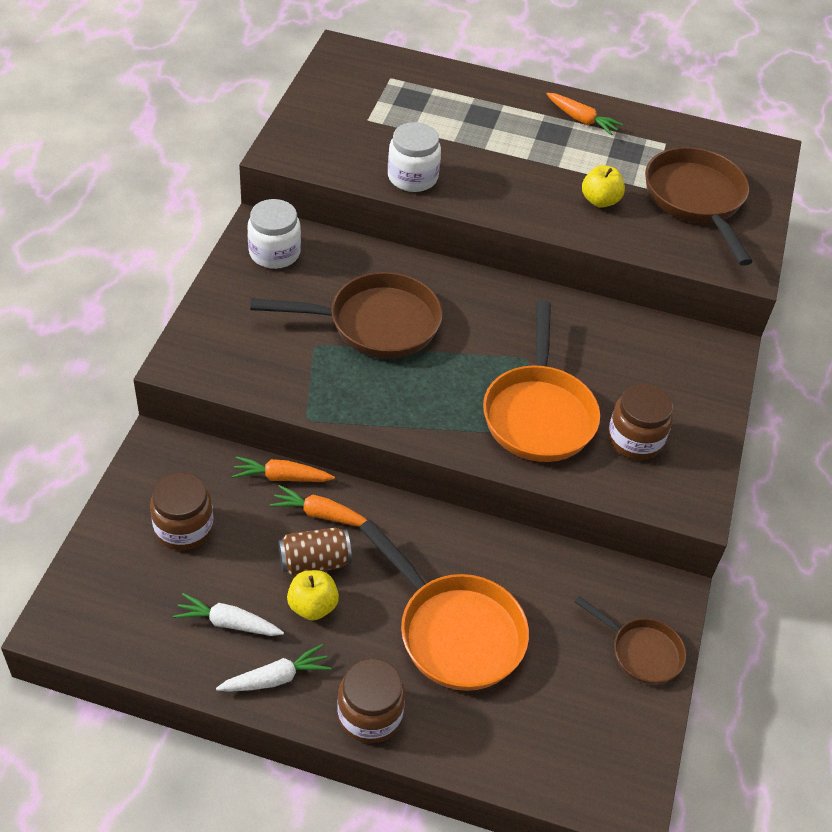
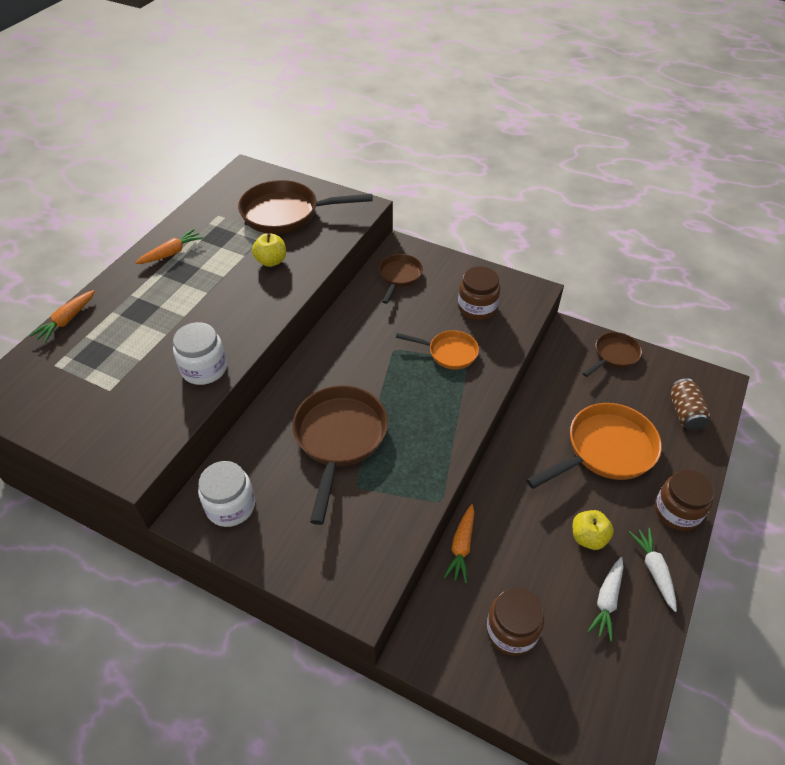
camera: 75 degrees left, 0 degrees up
orange carrot [270,485,367,527] -> orange carrot moved to [30,290,95,343]
brown can [278,527,352,576] -> brown can moved to [670,378,711,431]
orange pan [483,301,600,462] -> orange pan [396,330,479,369], size x0.57
none -> brown pan [379,254,423,304]

